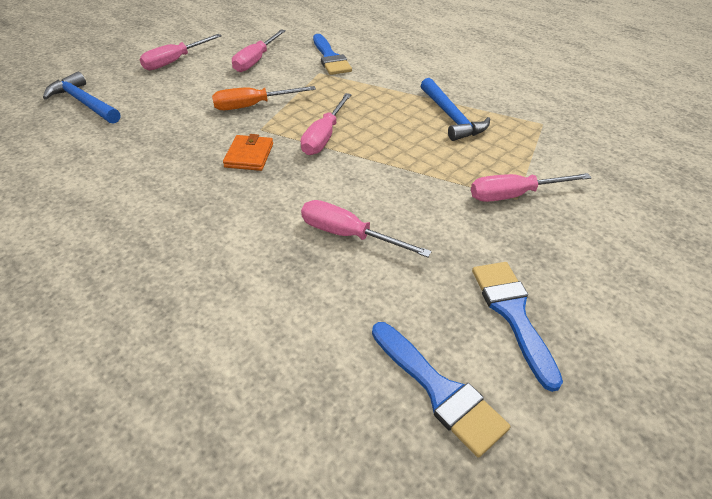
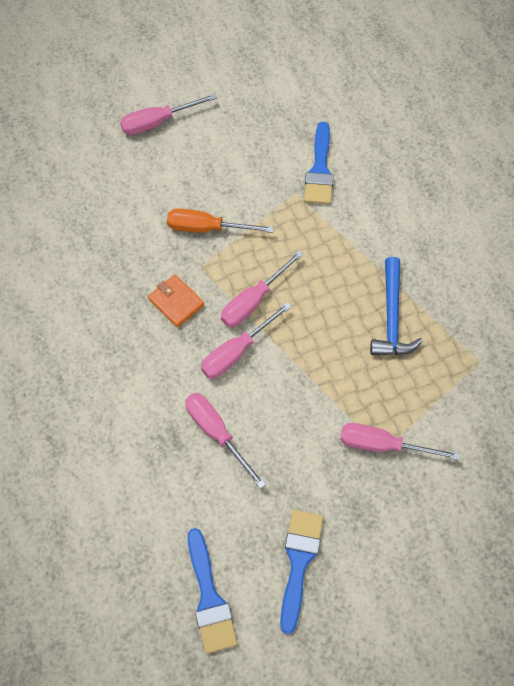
camera: 25 degrees right, 20 degrees up
blue hammer [43,72,120,124] -> none
orange wallet [223,134,273,171] -> orange wallet turned 75 degrees counterclockwise [148,275,204,327]
pink screwdriver [232,29,286,72] -> pink screwdriver moved to [201,302,292,378]

